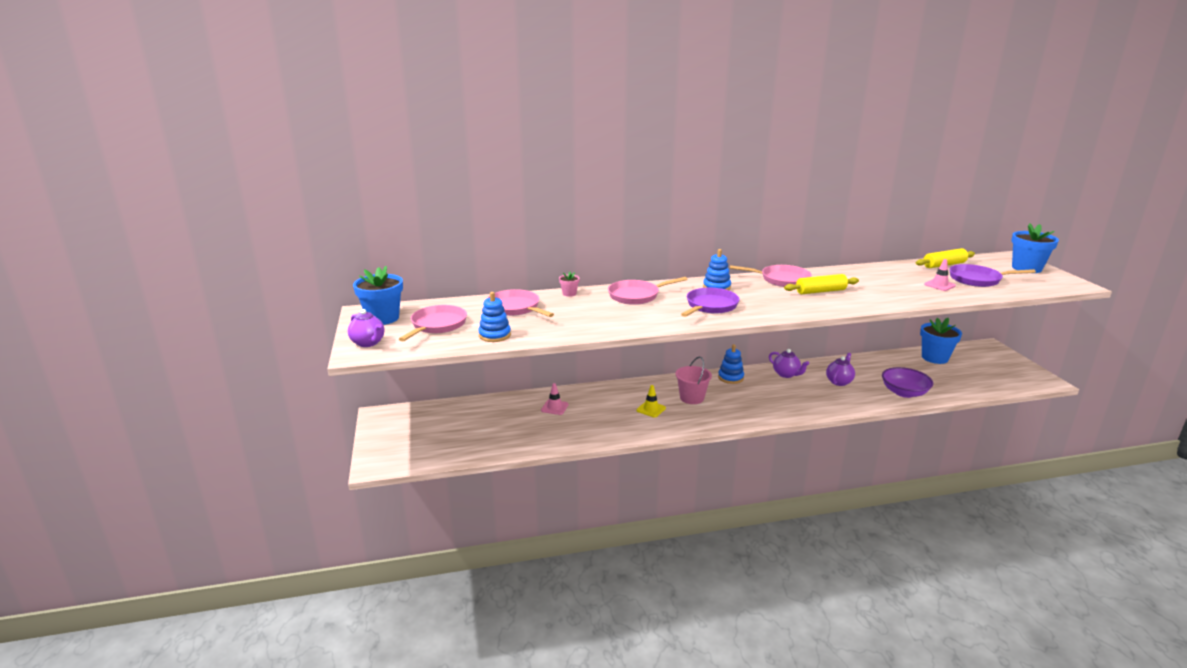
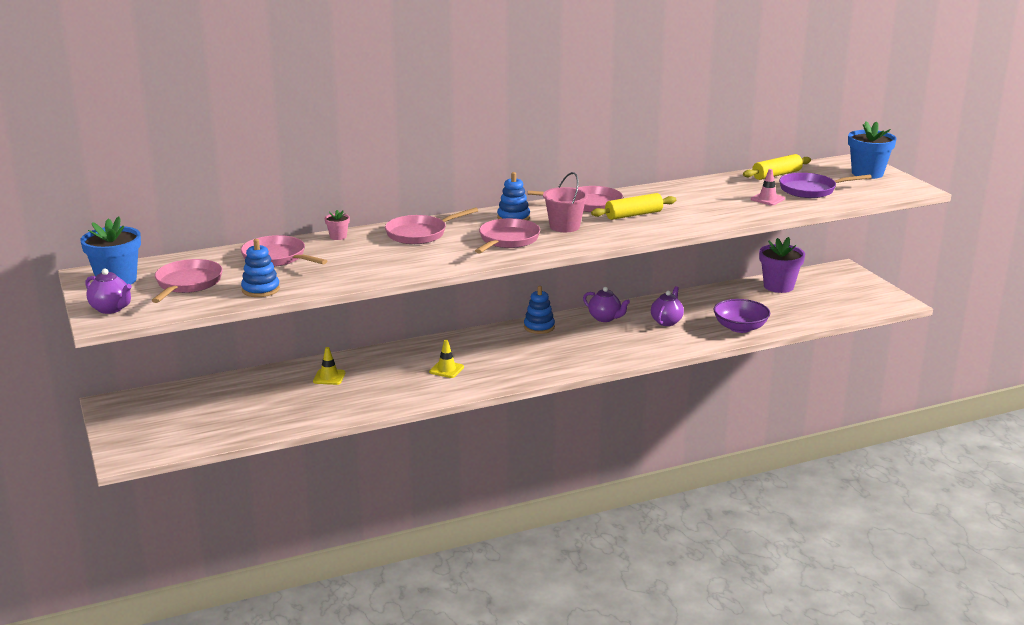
camera: 10 degrees left, 0 degrees up
pink traffic cone [541,383,569,415] -> yellow traffic cone [313,347,346,385]
pink bucket [675,357,712,404] -> pink bucket moved to [543,172,588,232]
purple pan [681,288,739,317] -> pink pan [475,218,540,253]
blue flower pot [920,318,962,364] -> purple flower pot [759,237,805,293]

